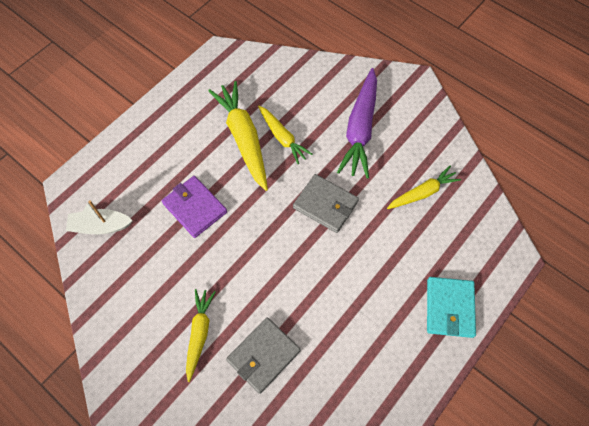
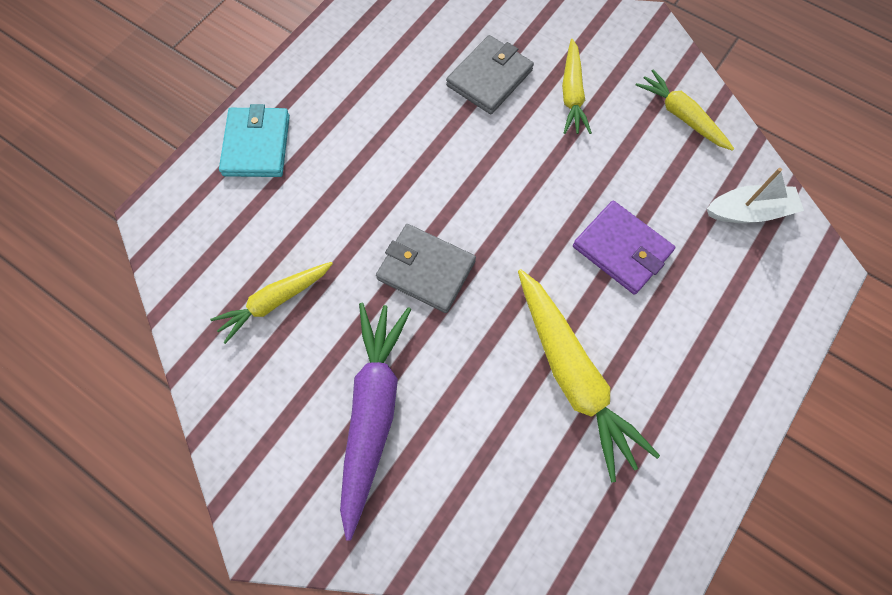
camera: 175 degrees right, 5 degrees up
yellow carrot [258,106,313,164] -> yellow carrot moved to [636,70,734,151]

